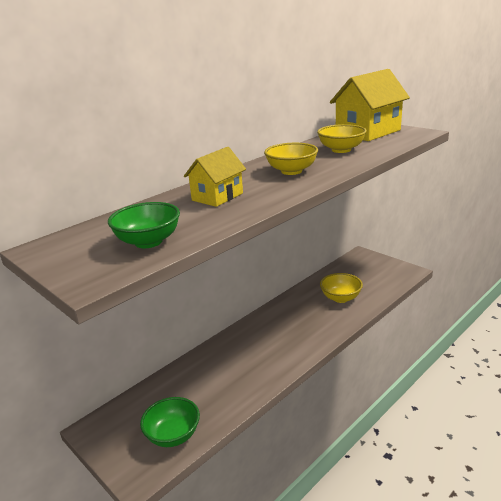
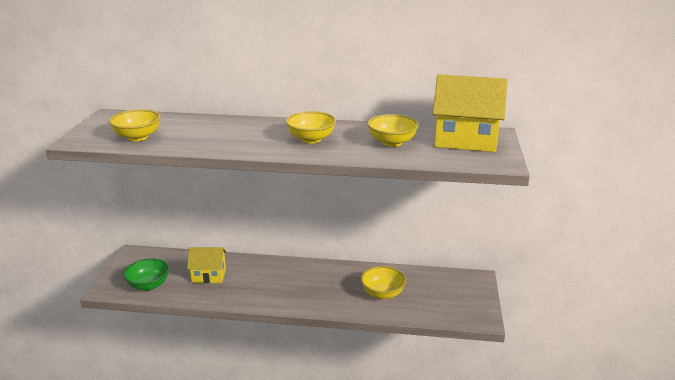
camera: 50 degrees right, 0 degrees up
green bowl [108,202,180,248] -> yellow bowl [109,109,161,141]
yellow house [184,147,246,207] -> yellow house moved to [187,247,227,283]

